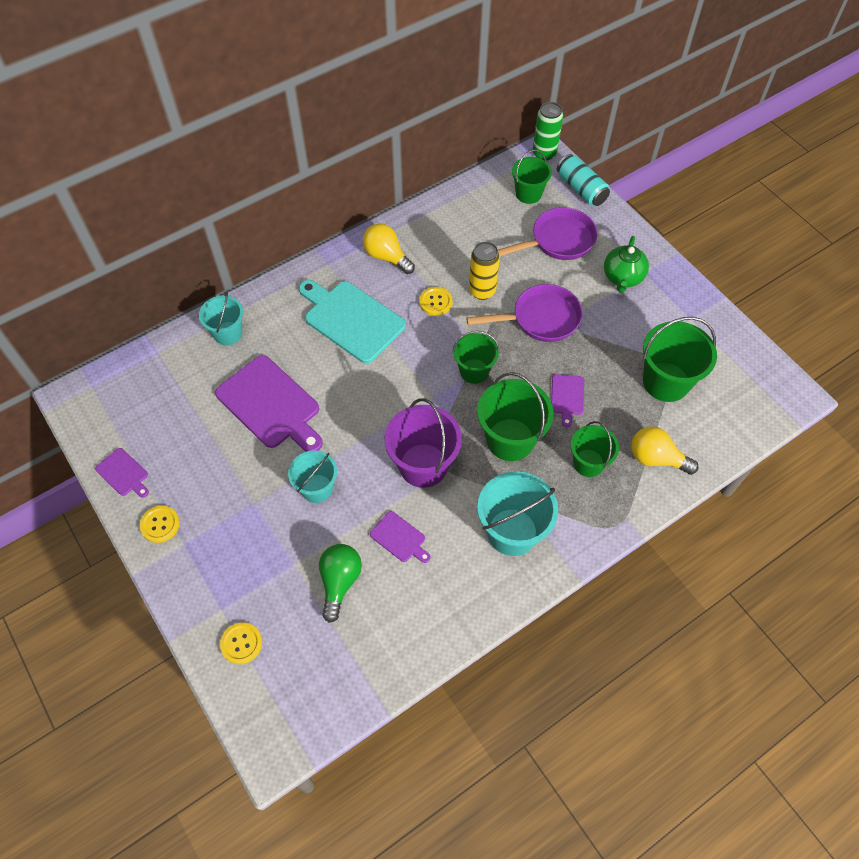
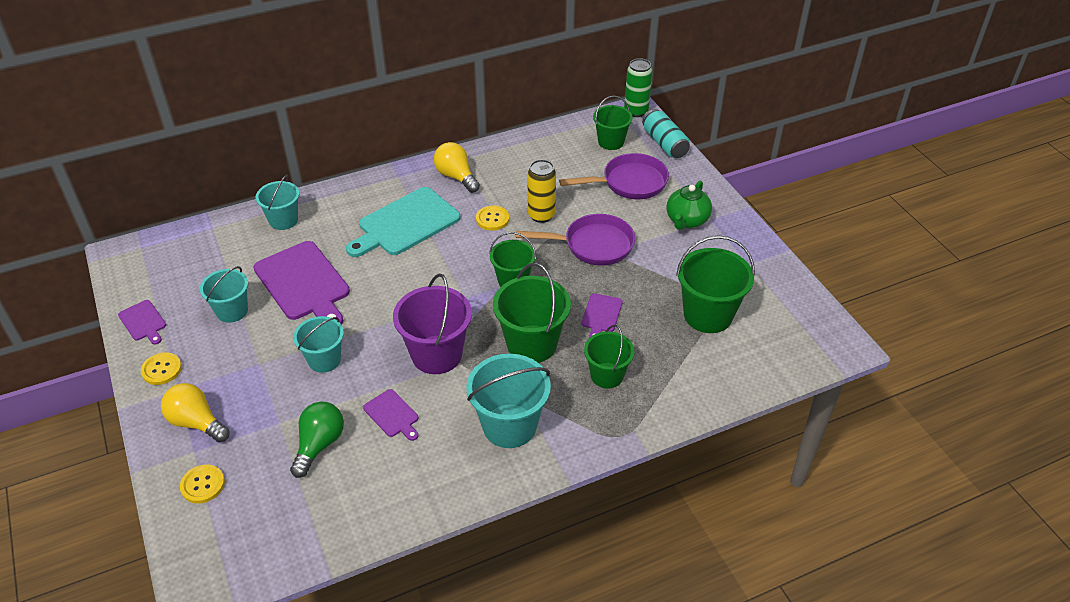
camera: 10 degrees right, 15 degrees down
turquoise cutting board [299,280,406,364] -> turquoise cutting board turned 90 degrees counterclockwise [346,187,461,257]
yellow light bulb [631,426,699,475] -> yellow light bulb moved to [161,383,230,442]
none -> turquoise bucket [200,266,248,323]

